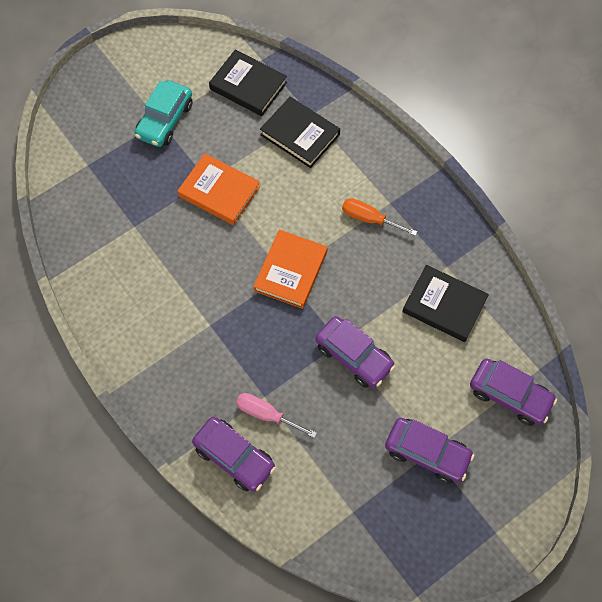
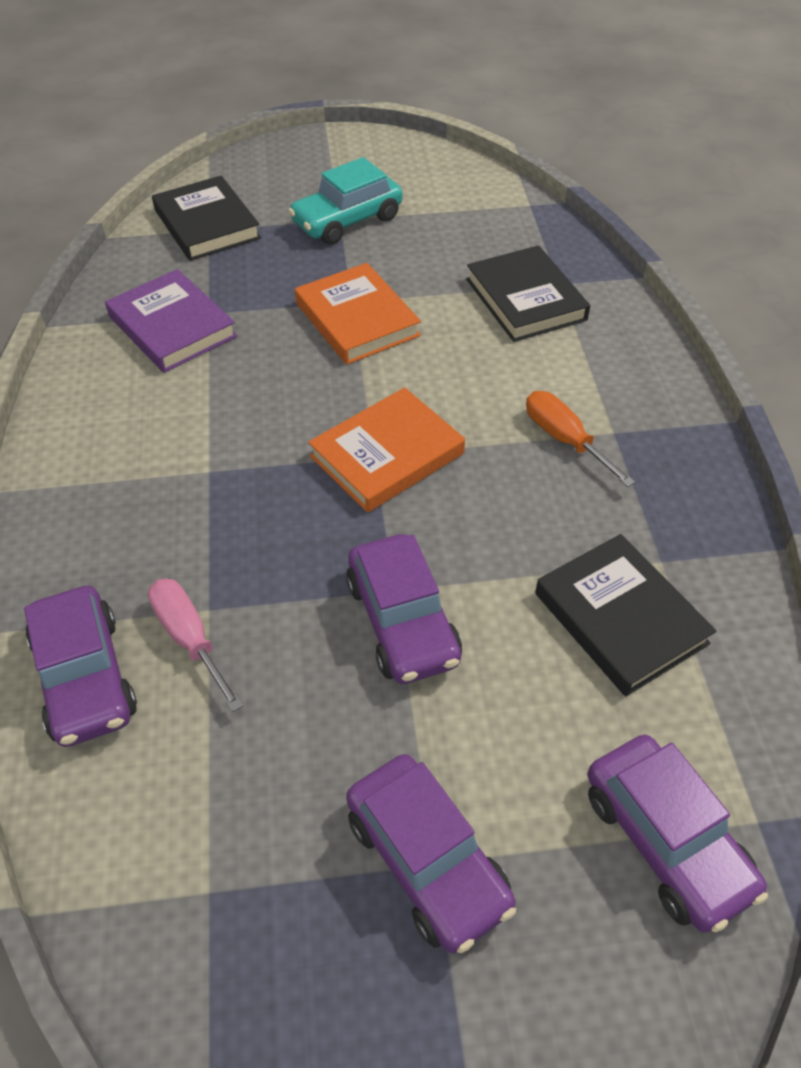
camera: 30 degrees right, 15 degrees down
black book [209,50,287,116] -> black book moved to [152,176,261,261]
none -> purple book [105,269,237,373]

